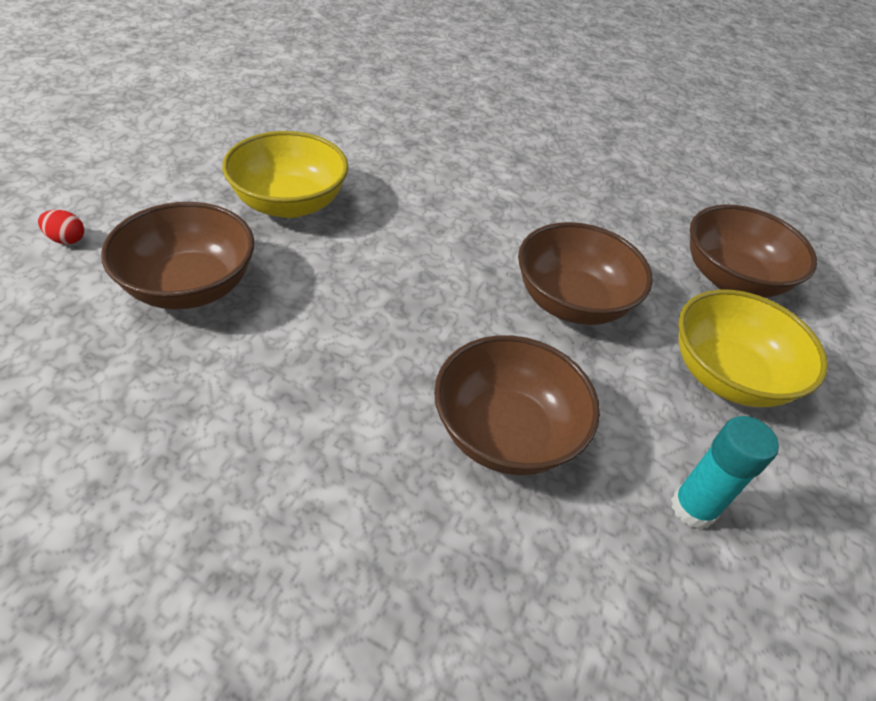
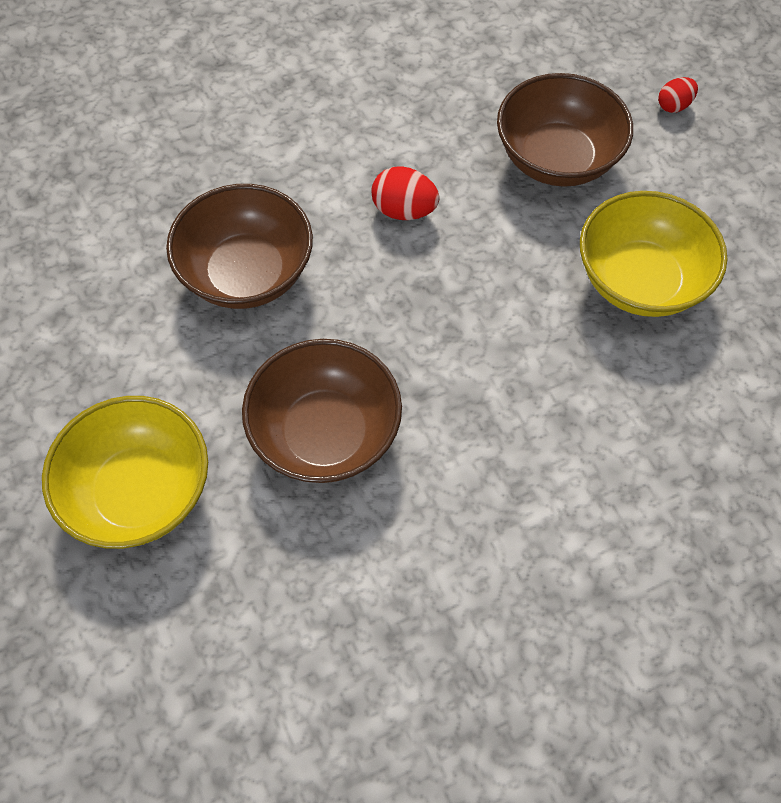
camera: 135 degrees right, 15 degrees up
turquoise glue stick [671,416,779,529] -> none
brown bowl [690,204,817,298] -> none
none -> red egg [371,166,440,220]

